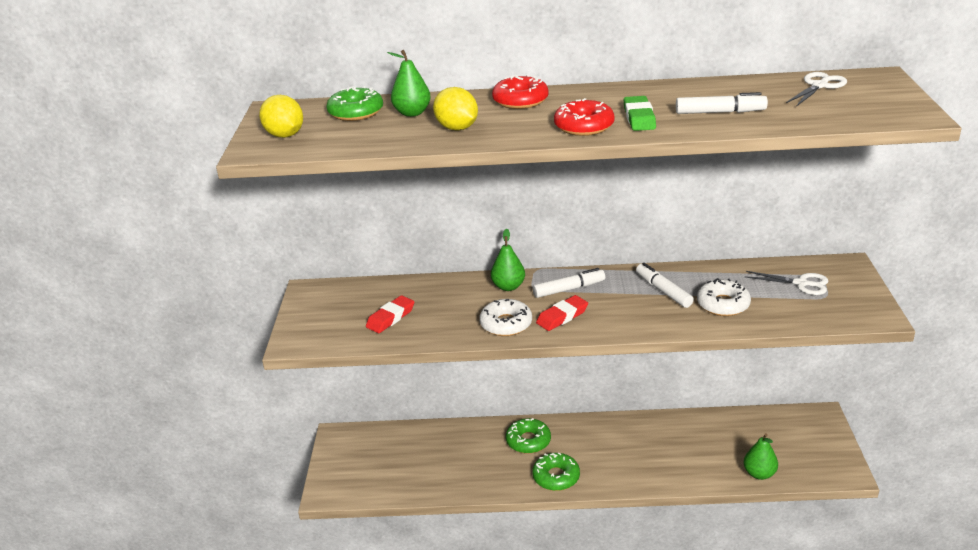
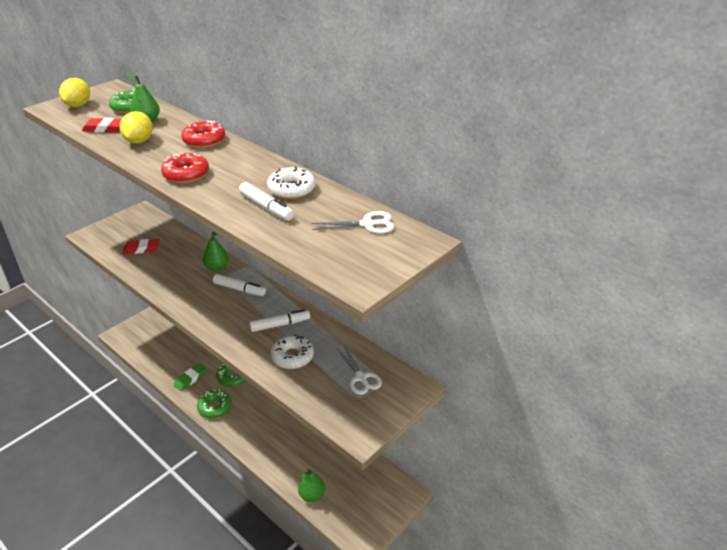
camera: 40 degrees right, 5 degrees up
white donut [479,299,532,336] -> white donut moved to [267,167,316,199]
red eraser [536,295,588,331] -> red eraser moved to [82,118,122,132]
green eraser [624,96,656,131] -> green eraser moved to [173,363,207,391]
white marker [636,263,694,308] -> white marker turned 60 degrees clockwise [249,309,310,332]

